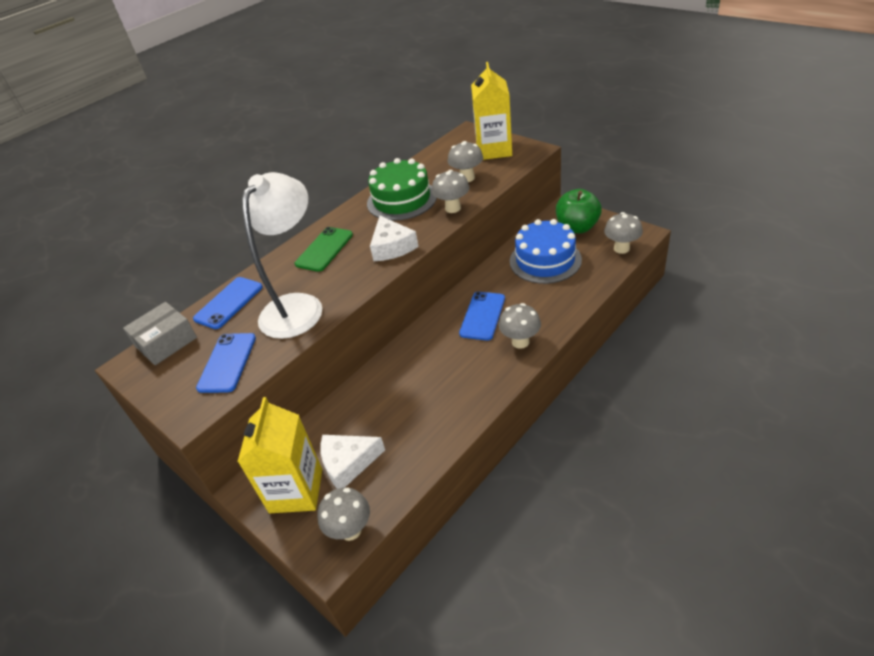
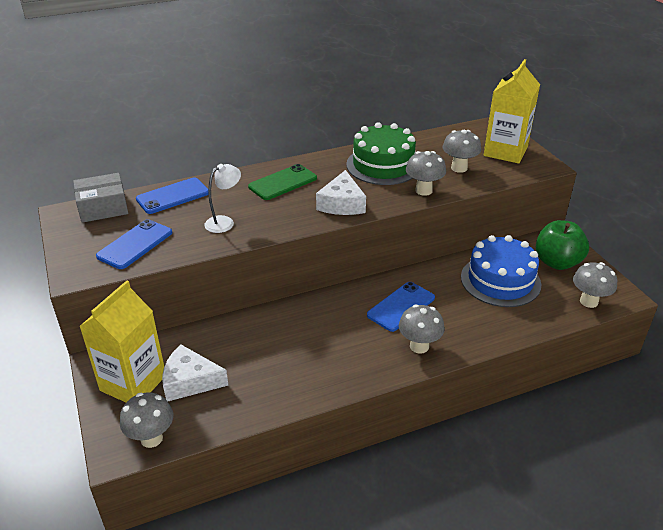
camera: 20 degrees right, 5 degrees down
white lamp [242,172,322,339] -> white lamp [204,164,241,233], size x0.46

